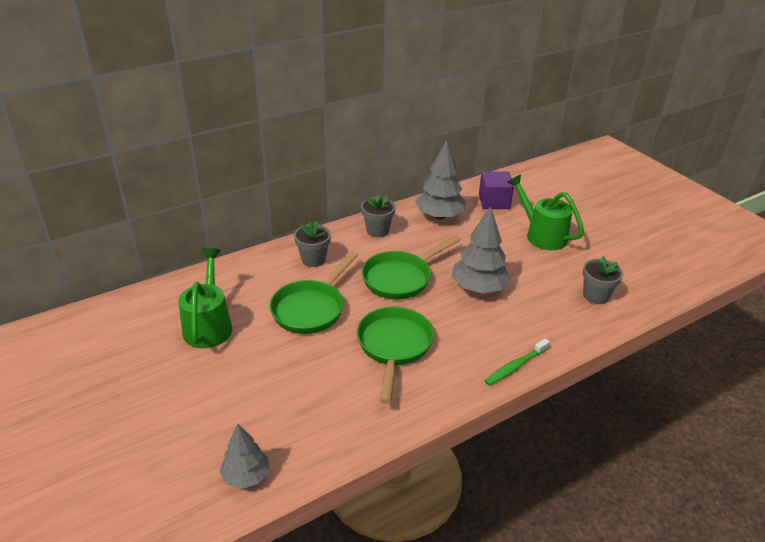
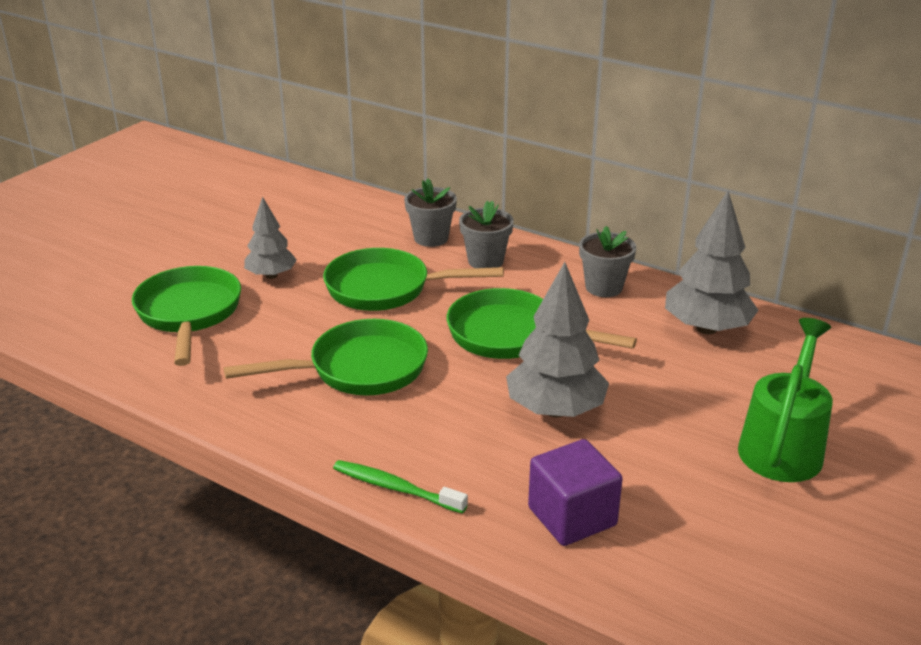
camera: 65 degrees right, 5 degrees down
green watering can [178,248,232,348] -> none
grey tree [219,423,269,489] -> grey tree moved to [244,197,297,279]
purple cube [479,171,514,209] -> purple cube moved to [528,439,623,546]
grey flower pot [583,256,623,304] -> grey flower pot moved to [404,179,457,247]
none -> green pan [132,266,241,366]

